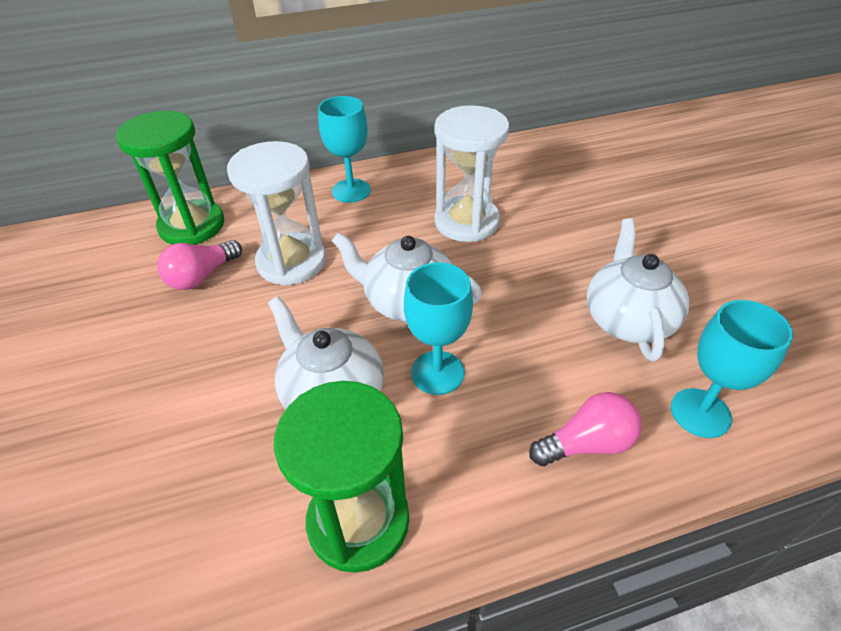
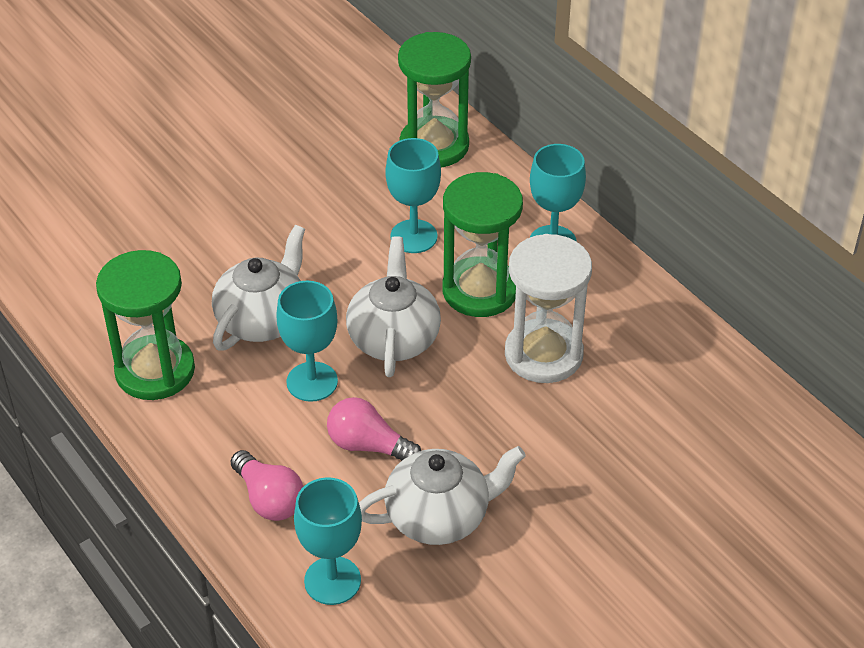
camera: 70 degrees right, 0 degrees up
pink light bulb [157,240,242,290] -> pink light bulb moved to [327,397,421,461]
white hourglass [227,141,326,285] -> turquoise goblet [385,138,441,253]
none -> green hourglass [442,172,523,317]

